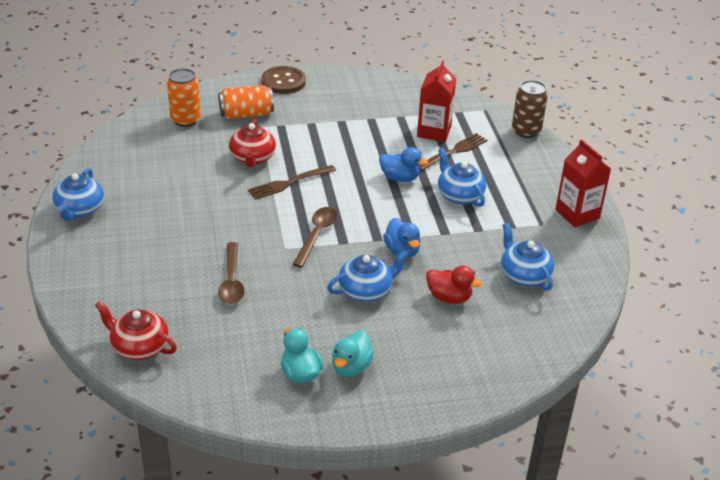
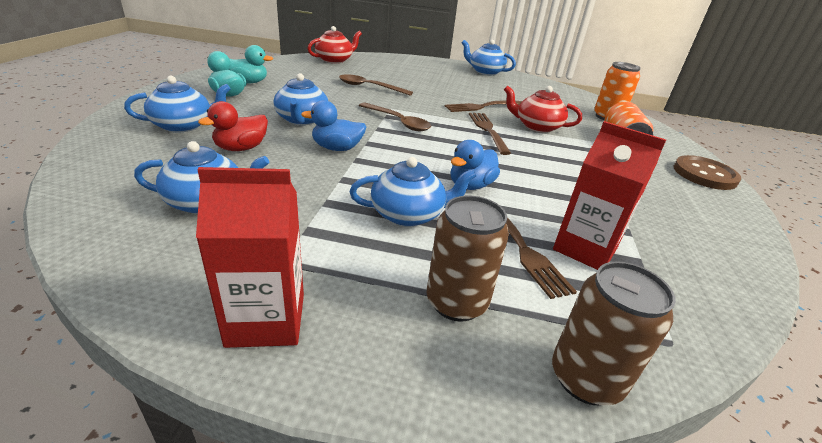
camera: 110 degrees right, 5 degrees down
none -> blue teapot [124,76,231,132]
none -> brown can [427,196,509,322]
none -> brown fork [445,101,522,112]

